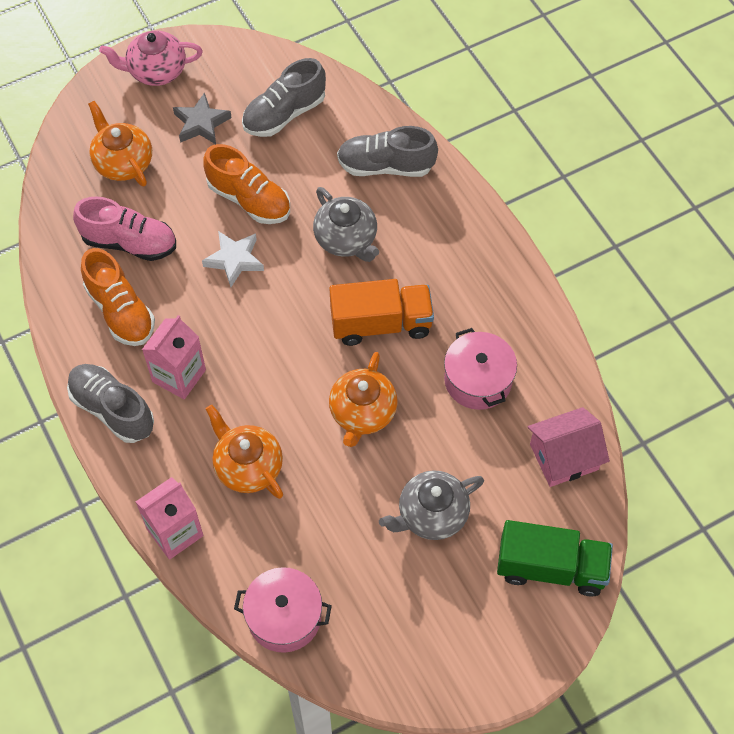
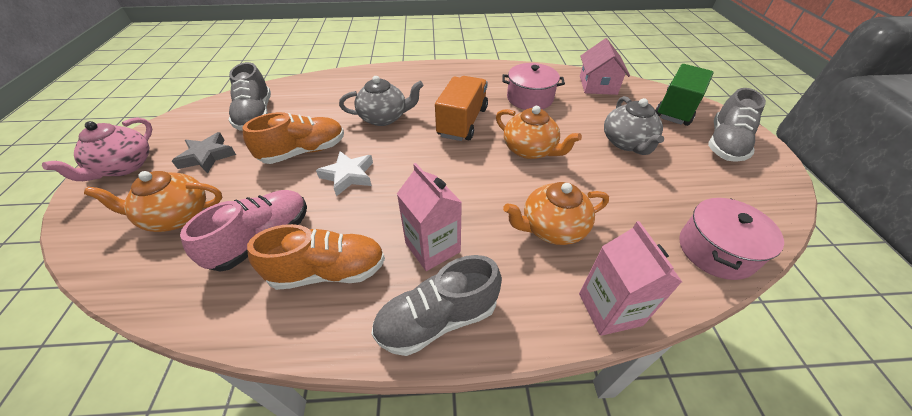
camera: 65 degrees left, 15 degrees down
grey shoe [337,126,438,177] -> grey shoe moved to [708,88,766,162]

